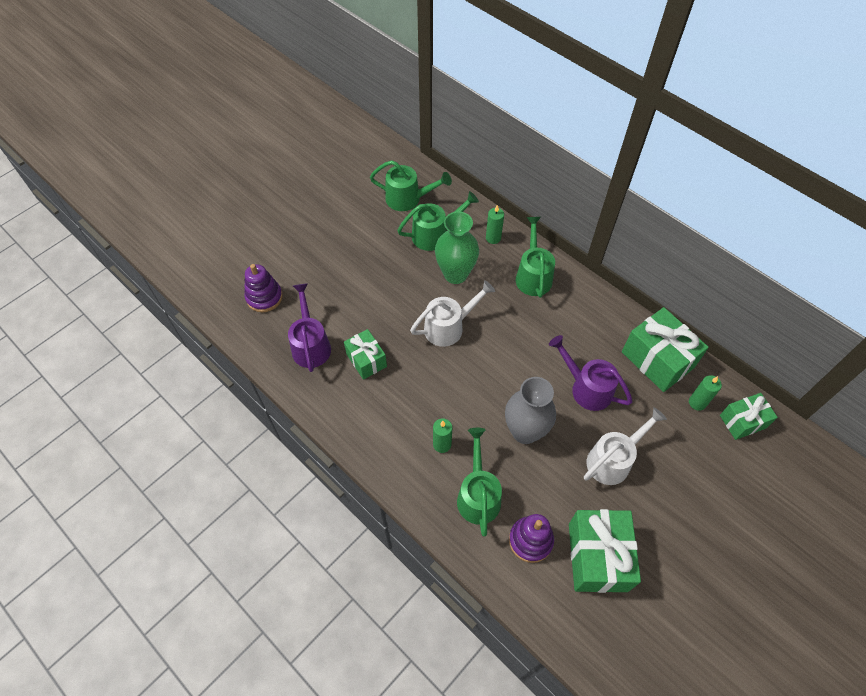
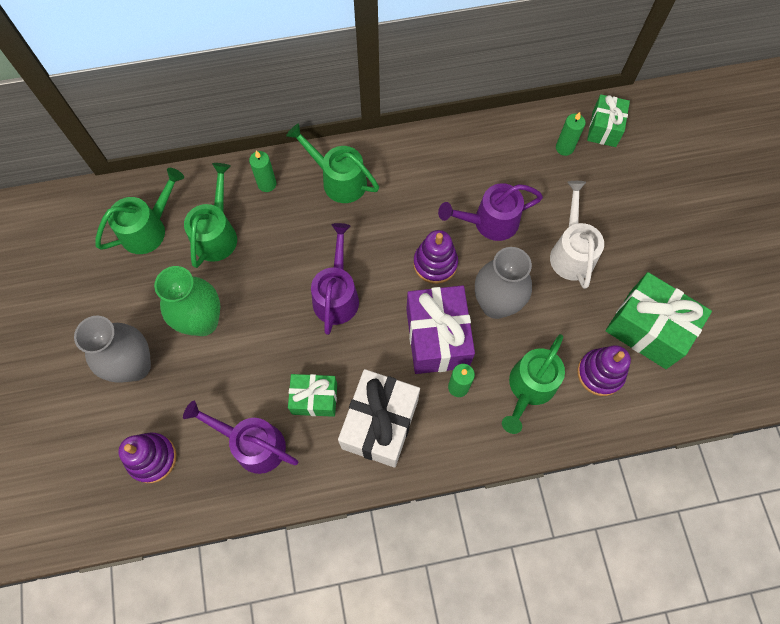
camera: 55 degrees left, 10 degrees up
white watering can [410,280,495,347] -> purple watering can [311,223,359,335]
green vase [435,211,479,284] -> green vase moved to [154,266,220,336]
green watering can [457,428,502,536] -> green watering can turned 90 degrees counterclockwise [502,334,565,434]
green gift [622,307,709,392] -> none
none -> grey vase [74,315,151,383]
none -> white gift [338,369,420,468]
none -> purple gift [406,285,475,374]
none -> purple stacking toy [413,230,458,284]

